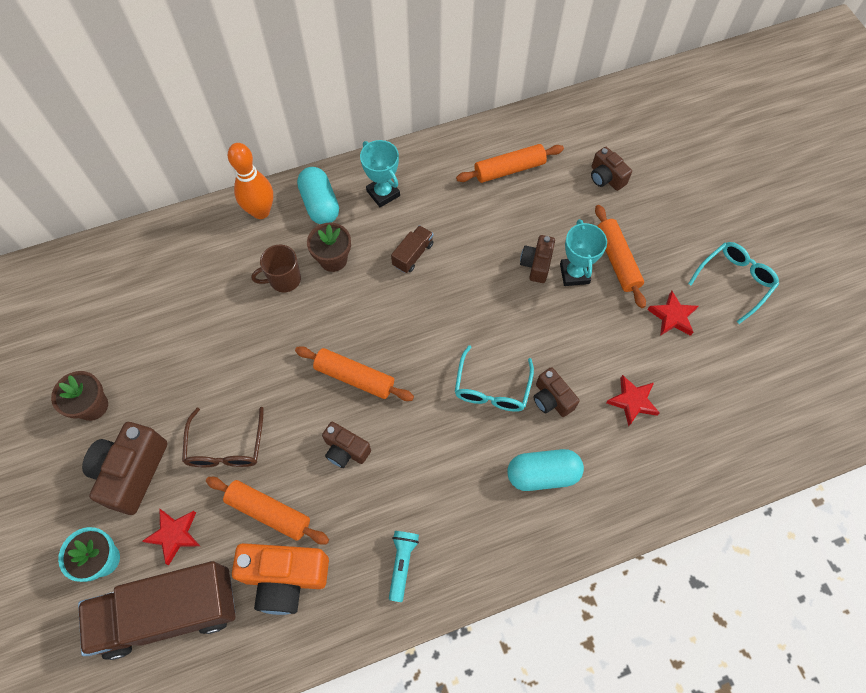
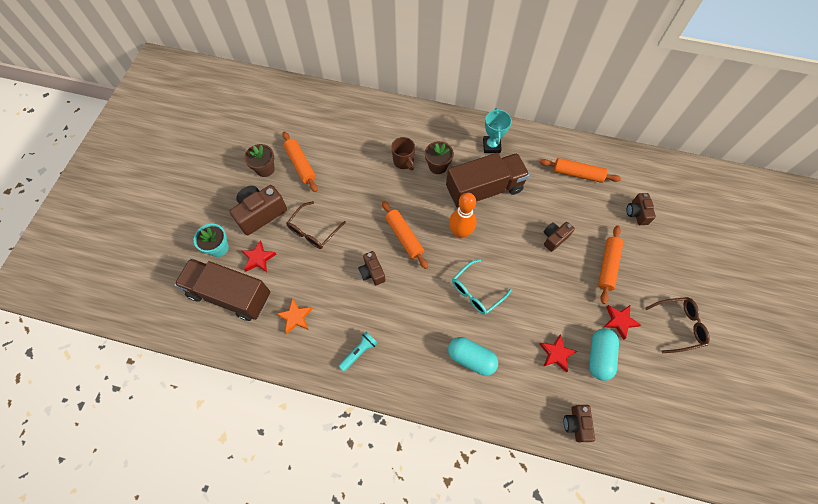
camera: 35 degrees right, 0 degrees up
orange rolling pin [206,477,329,545] -> orange rolling pin moved to [282,131,318,192]
orange bowling pin [228,143,273,219] -> orange bowling pin moved to [449,193,477,239]
orange camera [232,543,329,615] -> orange star [276,298,313,334]
brown mug [251,245,301,292] -> brown mug turned 135 degrees counterclockwise [391,137,415,170]
turquoise capsule [297,167,339,224] -> turquoise capsule moved to [589,328,619,381]
brown truck [391,225,433,273] -> brown truck [446,153,530,208], size x2.33
brown camera [533,367,580,417] -> brown camera moved to [564,405,595,442]
turquoise trophy [560,219,607,286] -> none
turquoise glasses [688,242,779,324] -> brown glasses [645,297,710,353]

